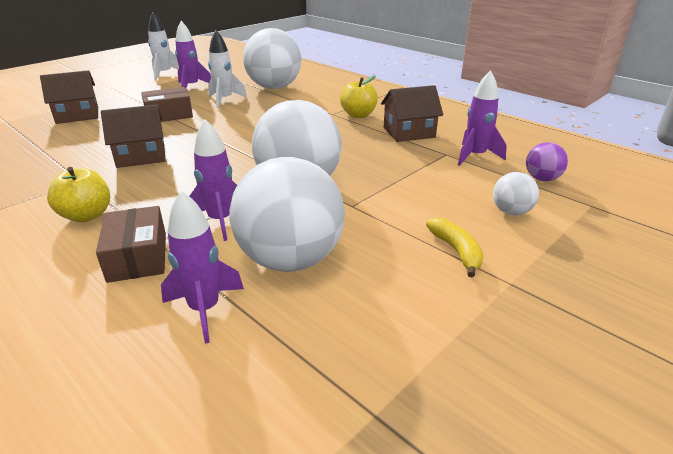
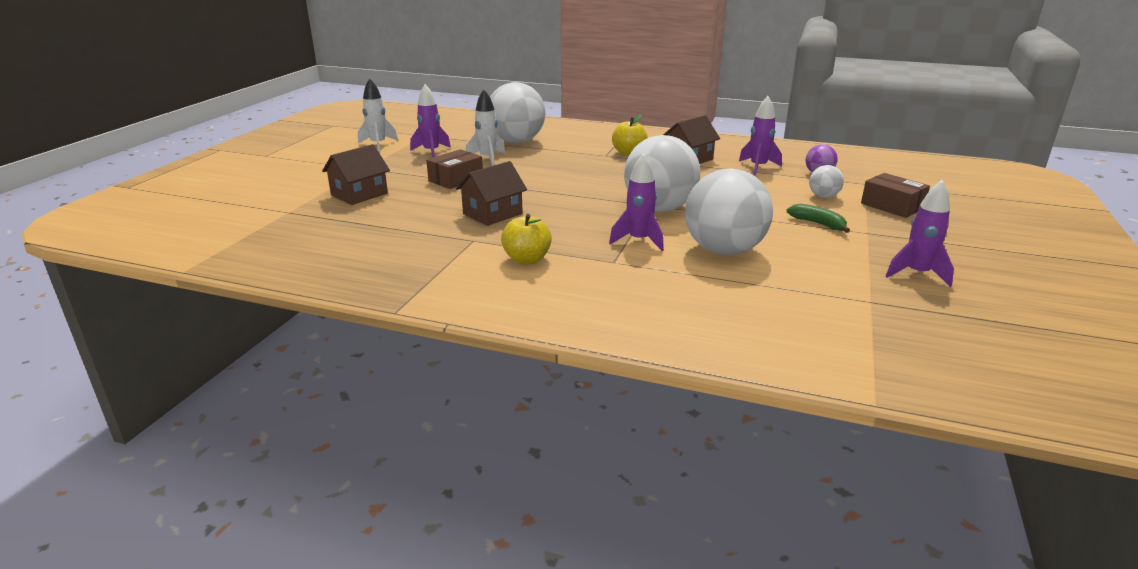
camera: 25 degrees left, 5 degrees down
brown box [96,206,166,283] -> brown box moved to [861,173,930,218]
purple rocket [161,190,244,344] -> purple rocket moved to [886,180,954,287]
yellow banana [426,218,484,278] -> green banana [787,204,850,233]

